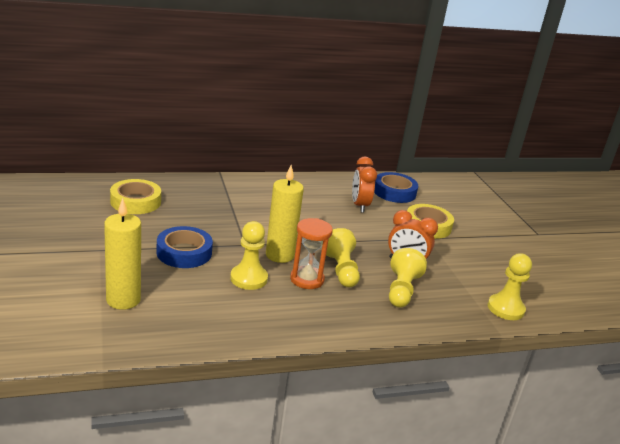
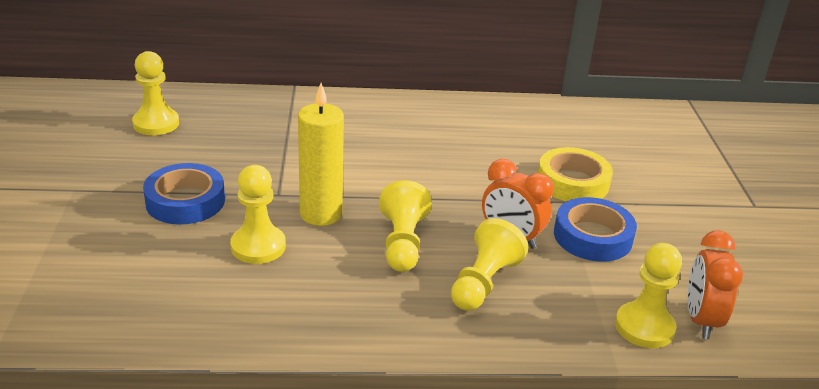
camera: 15 degrees right, 5 degrees up
yellow candle [104,198,141,310] -> none
yellow tape [110,179,161,214] -> yellow pawn [132,51,179,135]
orange hourglass [290,218,333,289] -> none
orange clock [352,157,377,213] -> orange clock moved to [688,230,743,339]
blue tape [374,172,418,203] -> blue tape moved to [554,197,637,262]

